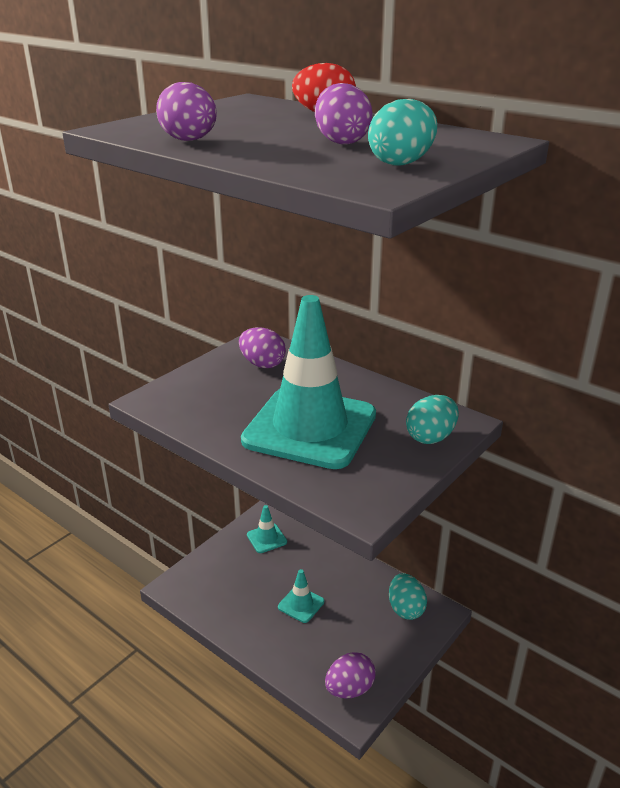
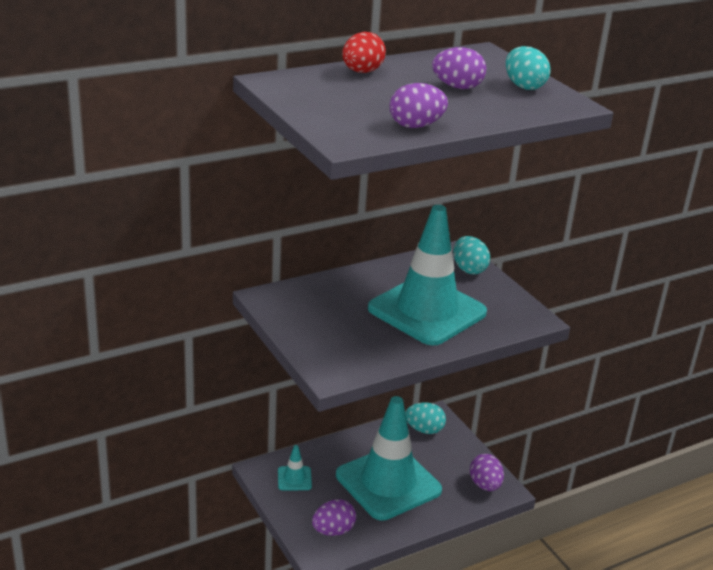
camera: 70 degrees left, 0 degrees up
purple egg [239,327,286,368] -> purple egg moved to [312,499,356,536]
turquoise traffic cone [278,569,324,623] -> turquoise traffic cone [336,396,442,521], size x2.50

